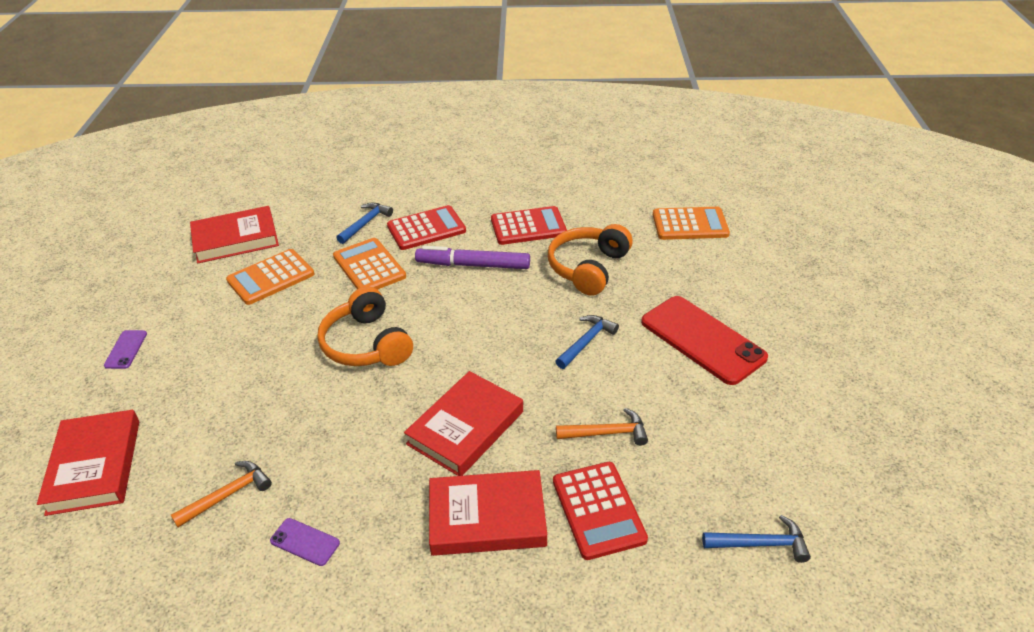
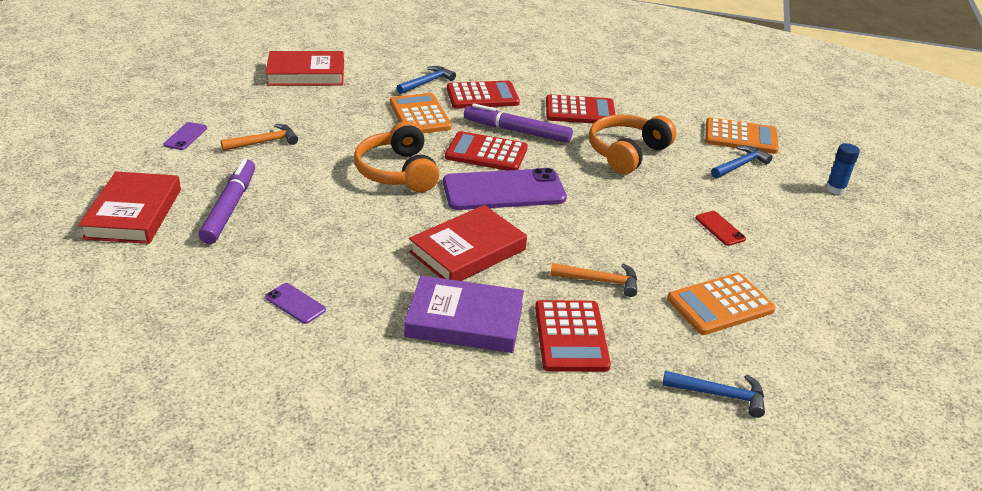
camera: 10 degrees right, 5 degrees down
orange hammer [171,461,272,527] -> orange hammer moved to [221,124,298,151]
orange calculator [226,249,314,305] -> orange calculator moved to [667,273,776,335]
red book [429,470,547,556] -> purple book [404,275,524,353]
blue hammer [555,315,619,369] -> blue hammer moved to [711,146,772,178]
red phone [641,296,768,385] -> red phone [696,211,746,246], size x0.43
none -> purple marker [198,159,255,244]
none -> purple phone [443,168,567,210]
none -> red calculator [445,131,528,171]
none -> blue glue stick [826,143,860,194]

